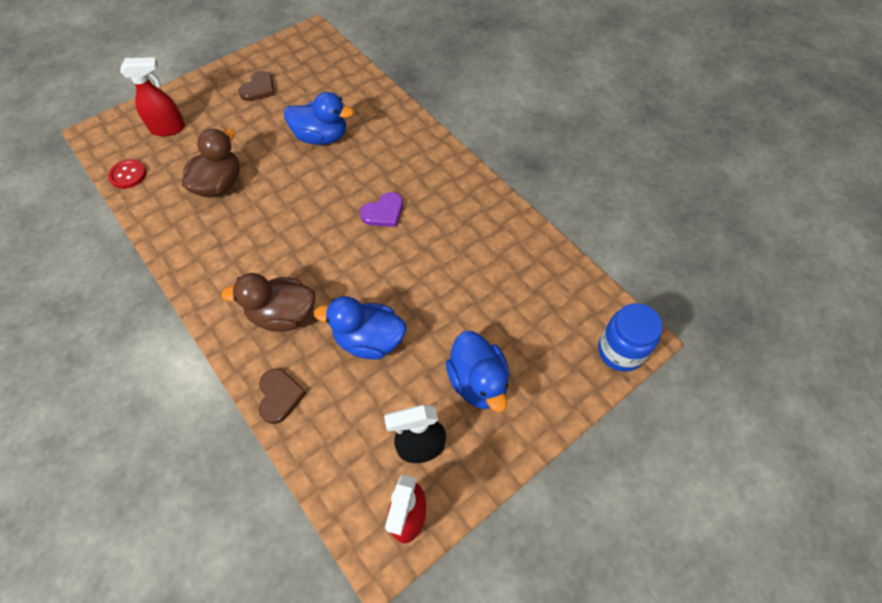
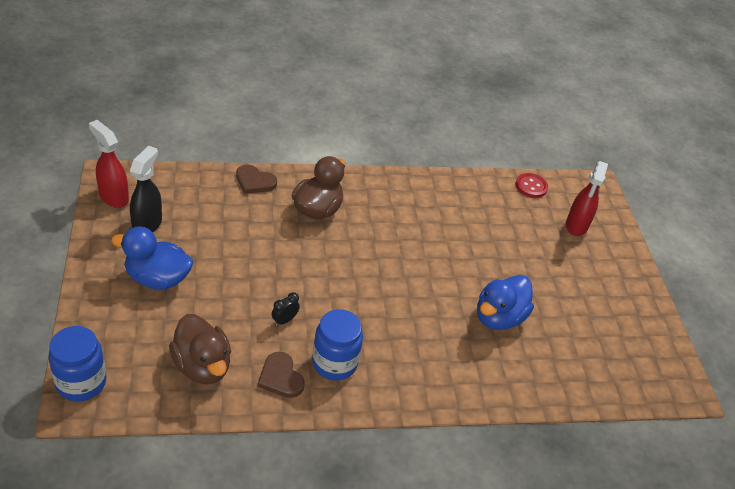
camera: 115 degrees right, 15 degrees down
brown duck [182,129,240,197] -> brown duck moved to [169,314,231,384]
brown heart [238,71,274,101] -> brown heart moved to [258,352,305,398]
blue duck [314,296,406,360] -> none
purple heart [360,192,403,227] -> none
none -> black clock [272,292,300,326]
none -> blue jar [312,309,363,380]

